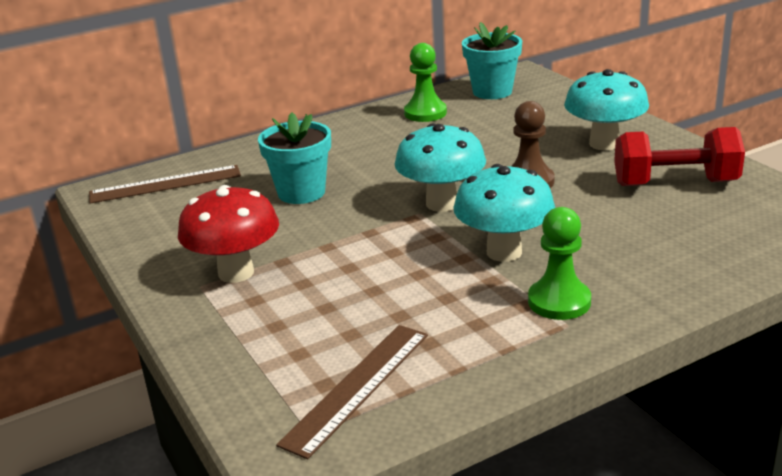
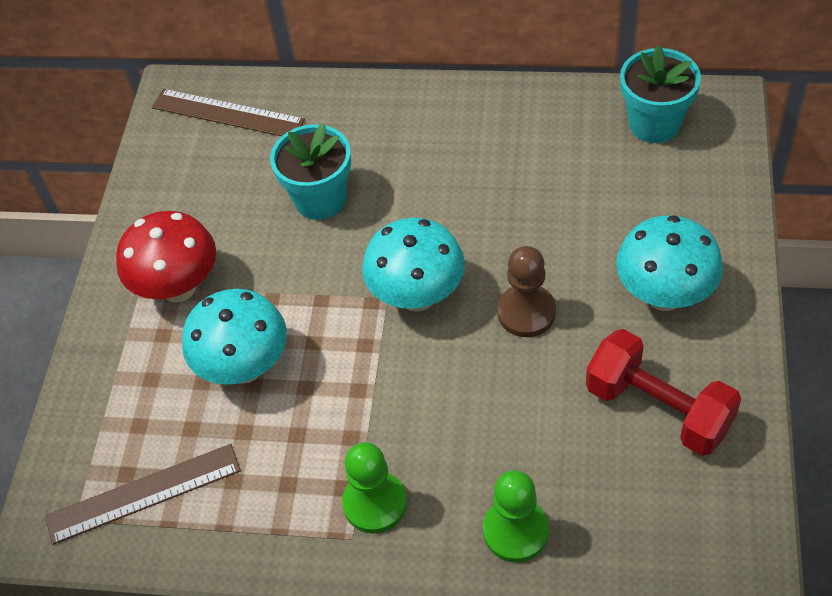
camera: 40 degrees right, 25 degrees up
green pawn [404,43,447,122] -> green pawn moved to [483,470,549,563]
turquoise mushroom [453,164,555,262] -> turquoise mushroom moved to [182,289,287,385]

